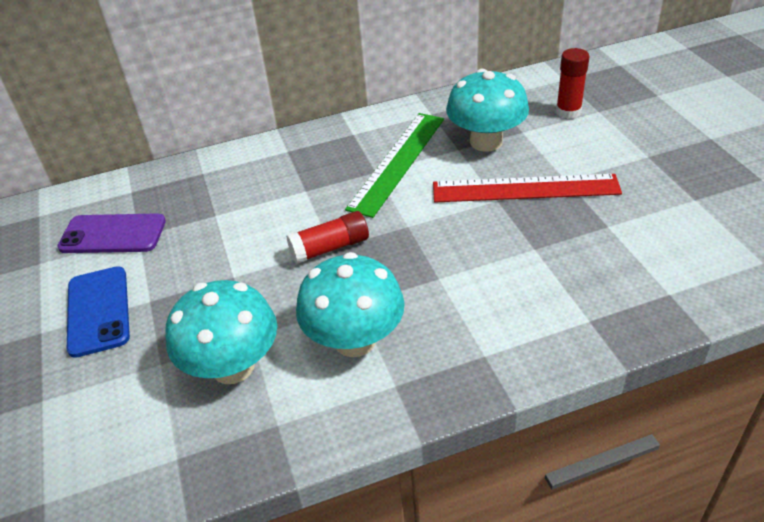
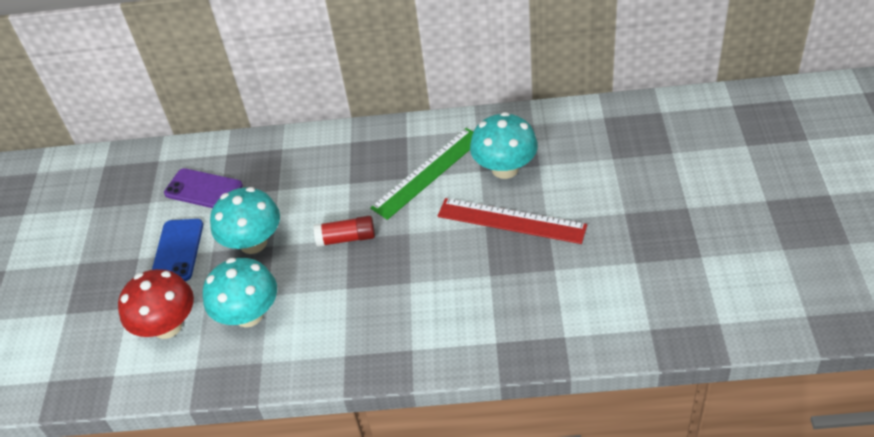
camera: 20 degrees right, 5 degrees up
turquoise mushroom [296,252,405,357] -> turquoise mushroom moved to [210,187,280,254]
red glue stick [556,48,590,119] -> none
none -> red mushroom [118,269,194,339]

